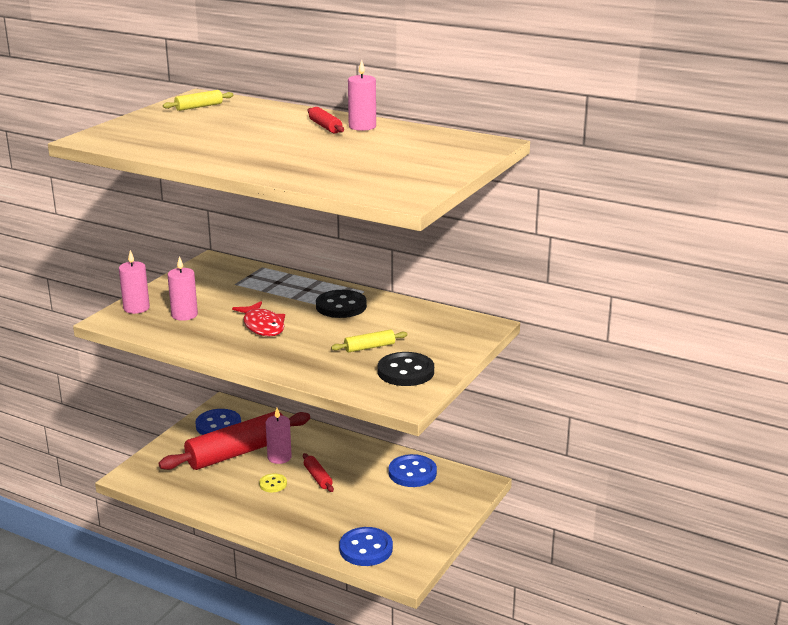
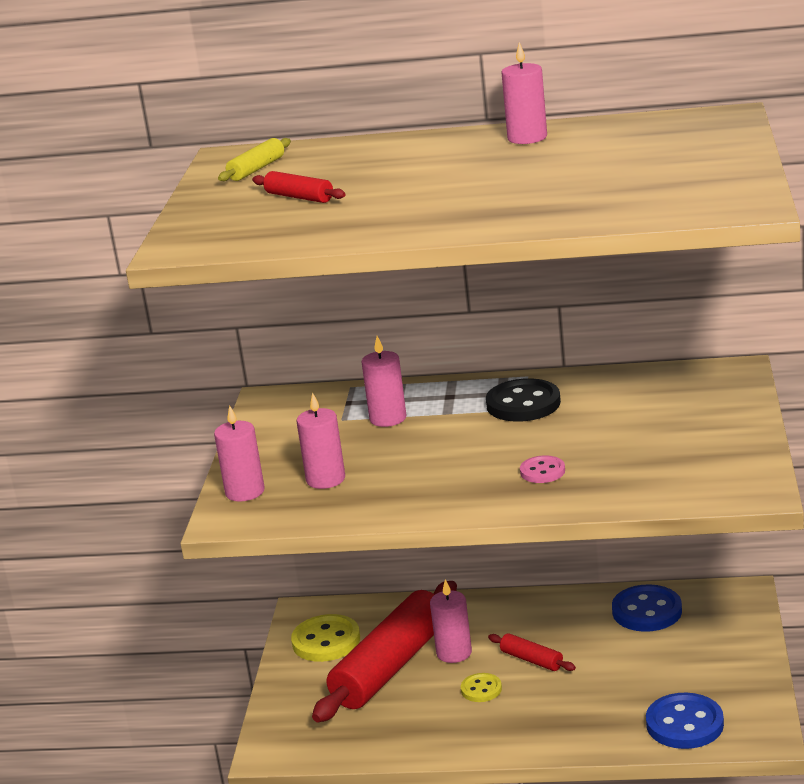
camera: 20 degrees left, 0 degrees up
blue button [195,409,241,435] -> yellow button [291,614,360,662]
red fish [232,301,285,337] -> none
red rolling pin [308,107,344,133] -> red rolling pin moved to [252,171,346,203]
yellow rolling pin [331,329,408,352] -> none
black button [378,352,434,386] -> none
none -> pink candle [362,336,407,427]
none -> pink button [520,456,565,483]

